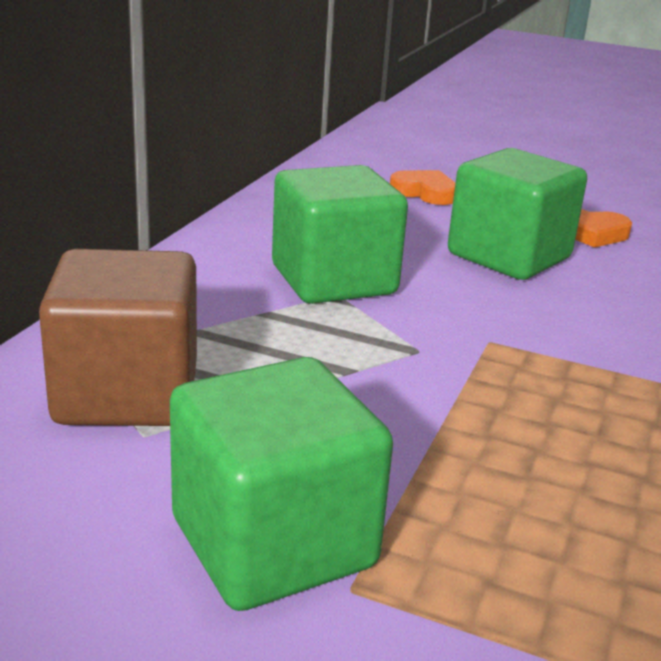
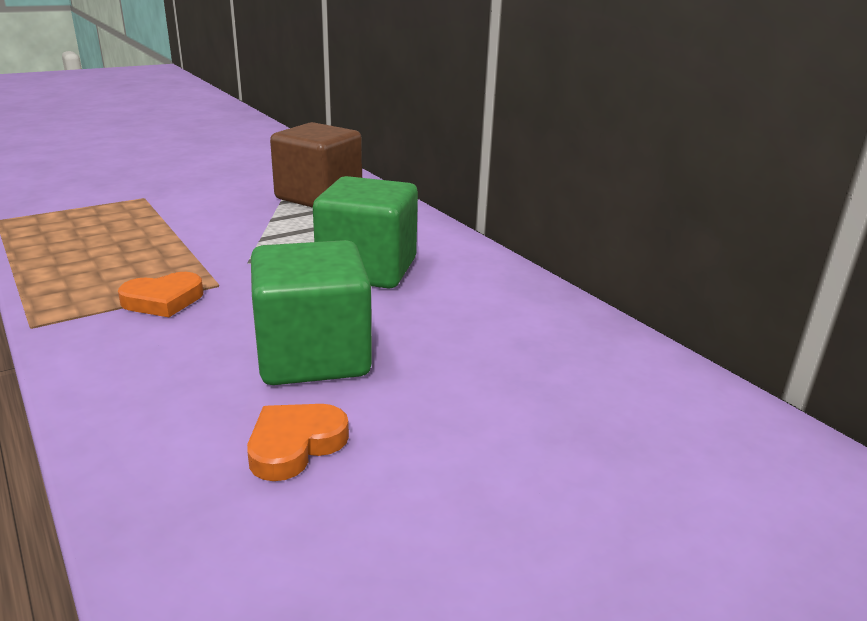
camera: 125 degrees right, 0 degrees up
green cube [170,357,393,611] -> none
orange heart [390,170,455,205] -> orange heart moved to [118,272,203,317]

